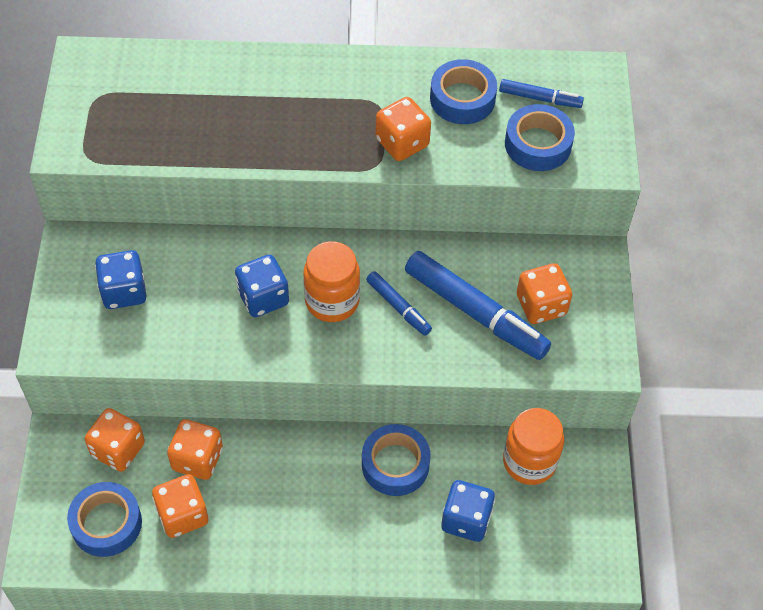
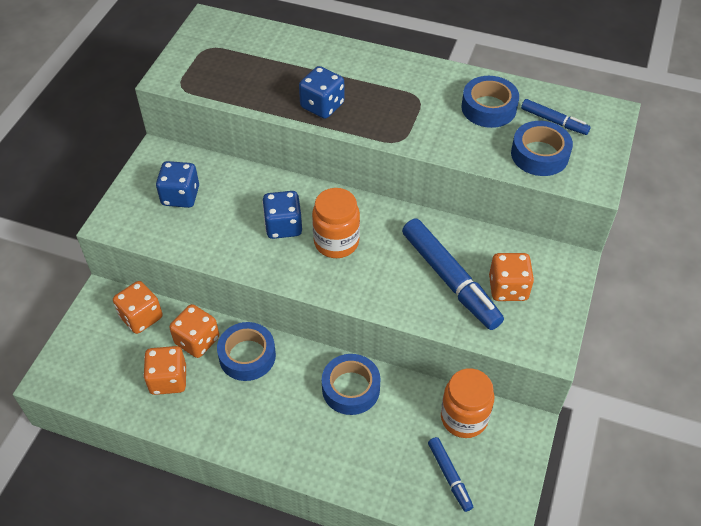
camera: 20 degrees right, 5 degrees down
blue tape [67,482,142,557] -> blue tape moved to [217,322,276,381]
blue marker [366,271,432,336] -> blue marker moved to [428,437,473,512]
orange dice [375,97,431,161] -> none
blue dice [441,480,495,542] -> blue dice moved to [299,66,344,119]

